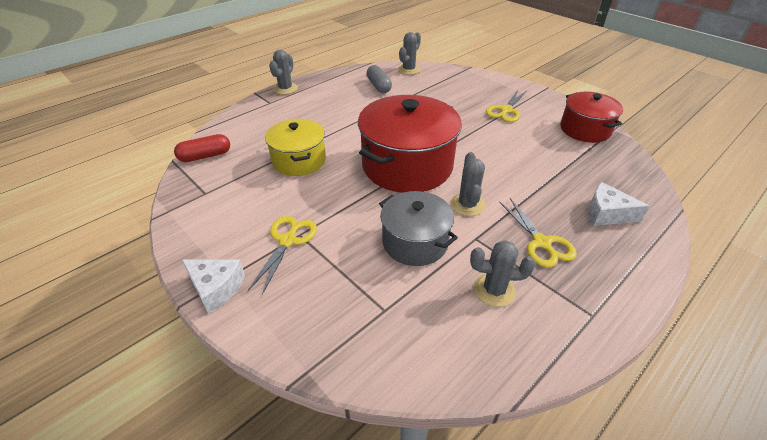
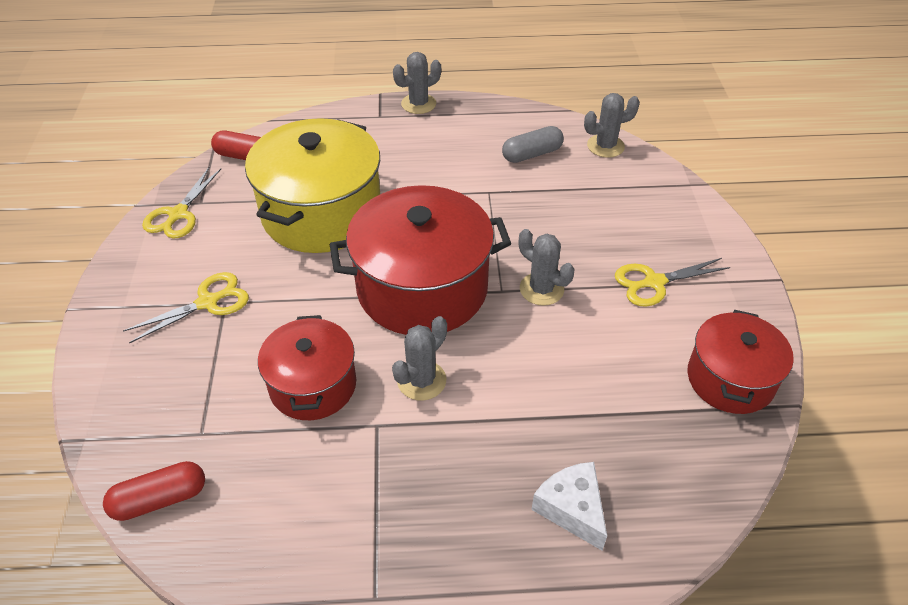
camera: 40 degrees right, 5 degrees up
white cheese [182,260,245,314] -> none
yellow pot [265,119,326,176] -> yellow pot [245,118,380,253], size x1.67
grey capsule [366,65,392,93] -> grey capsule turned 45 degrees clockwise [502,126,564,163]
grey pot [379,191,458,266] -> red pot [258,315,356,420]
grey cactus [470,240,536,307] -> grey cactus moved to [519,229,574,306]
yellow scissors [499,198,577,268] -> yellow scissors moved to [142,167,221,238]
none -> red capsule [103,461,205,521]

